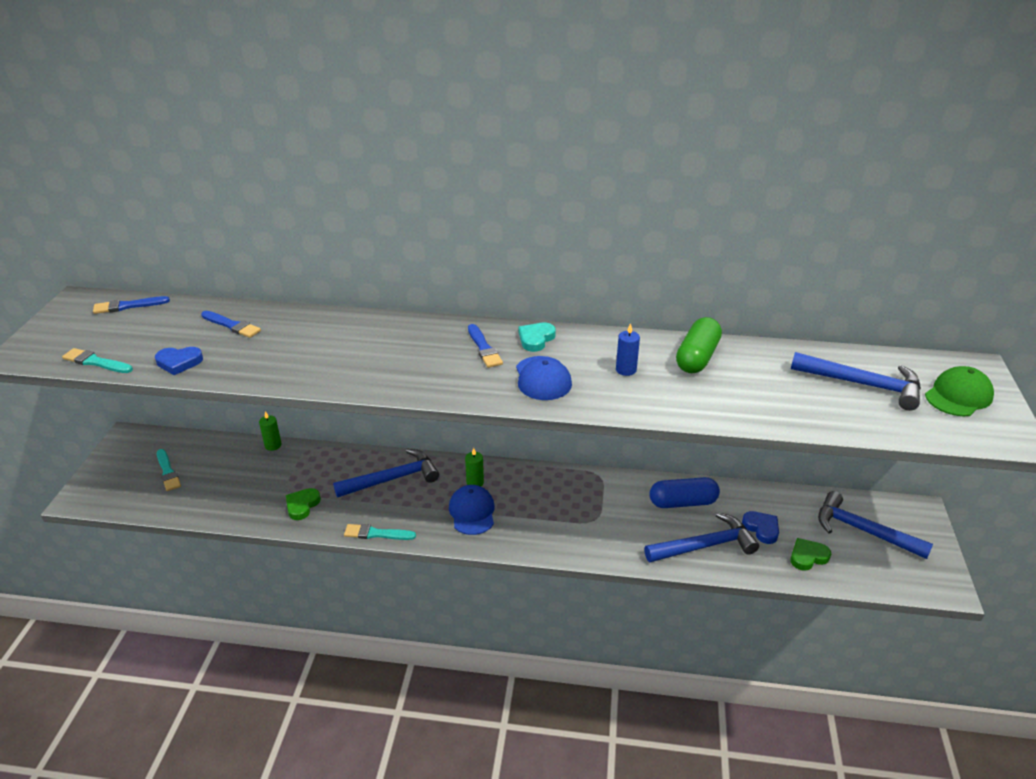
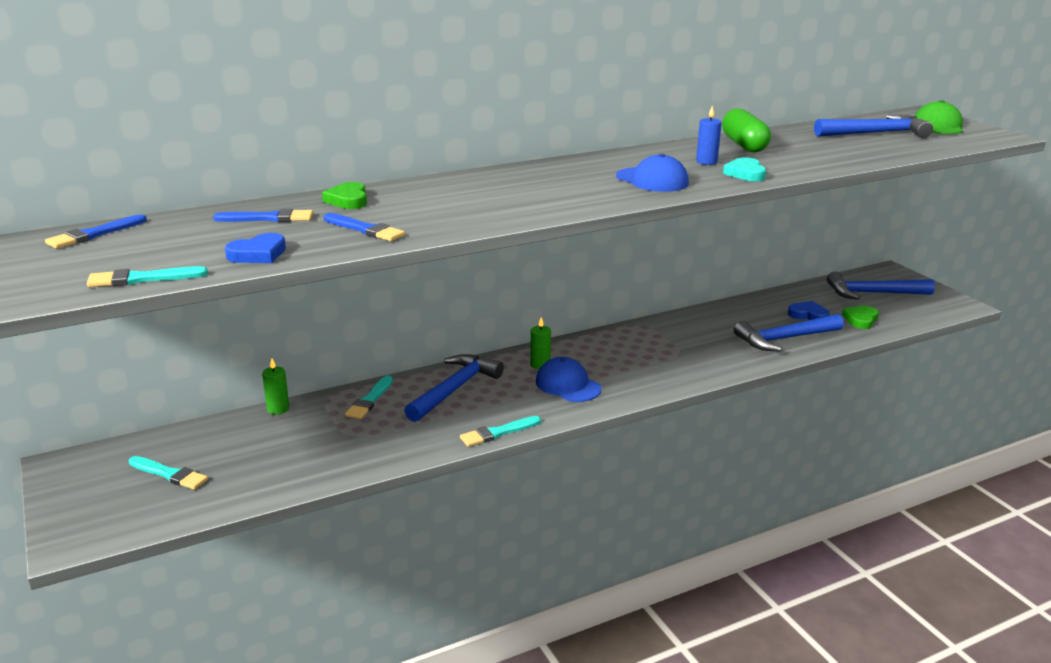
camera: 35 degrees left, 10 degrees down
green heart [286,488,321,520] -> green heart moved to [322,182,367,209]
blue brush [468,324,503,368] -> blue brush moved to [324,213,405,241]
turquoise heart [519,323,556,352] -> turquoise heart moved to [723,157,766,181]
blue hammer [644,513,759,562] -> blue hammer turned 150 degrees counterclockwise [734,314,844,351]
blue capsule [649,477,720,508] -> none
none -> turquoise brush [345,375,393,419]

